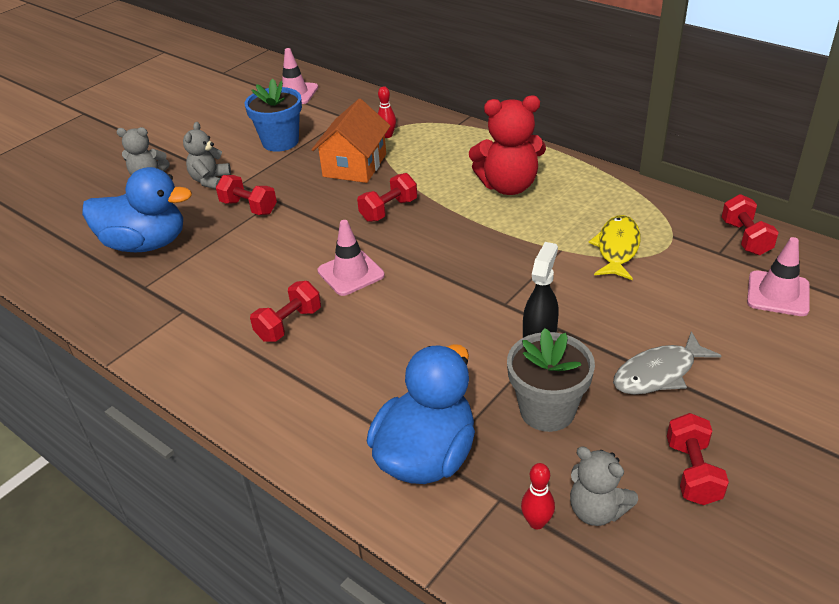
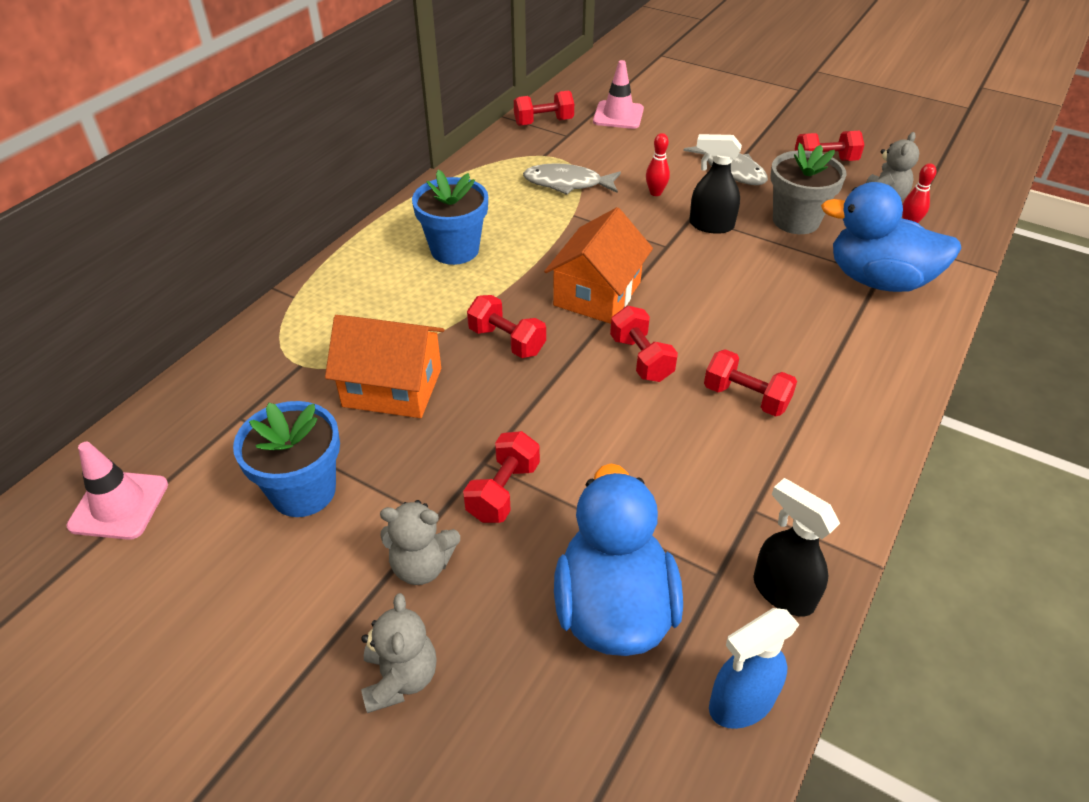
camera: 100 degrees left, 5 degrees up
pink traffic cone [318,220,385,296] -> red dumbbell [610,306,678,382]
red bowling pin [378,86,396,138] -> red bowling pin moved to [646,133,670,196]
red teddy bear [469,95,546,195] -> blue flower pot [412,170,488,265]
yellow fish [589,215,641,280] -> grey fish [523,163,621,195]
none -> orange house [544,207,653,324]
none -> blue spray bottle [709,608,800,729]
none -> black spray bottle [753,478,840,616]

